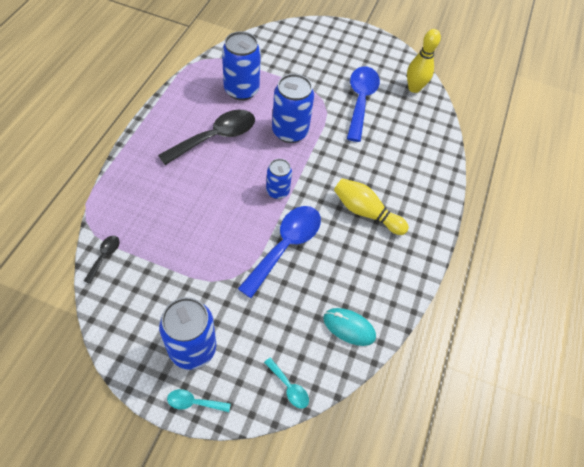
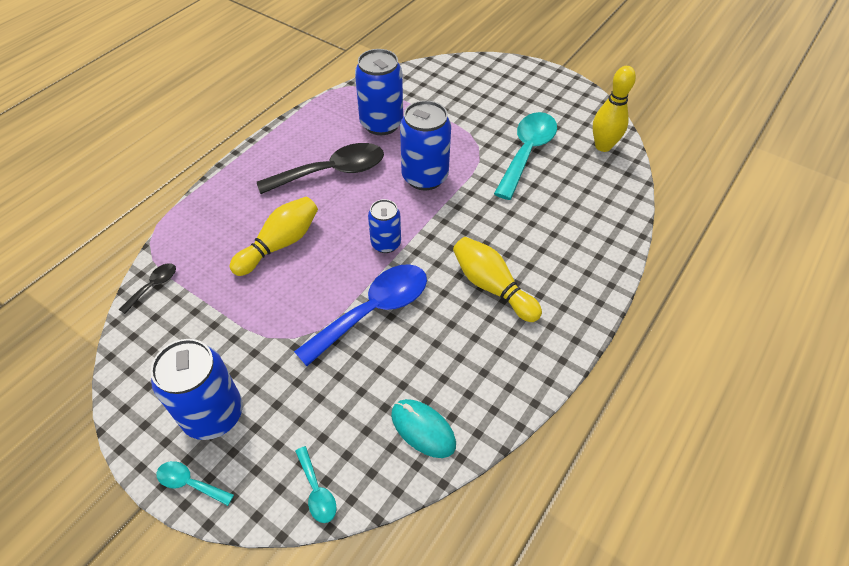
camera: 20 degrees right, 5 degrees down
blue spoon [347,66,380,142] -> turquoise spoon [494,112,557,200]
none -> yellow bowling pin [230,197,318,276]

